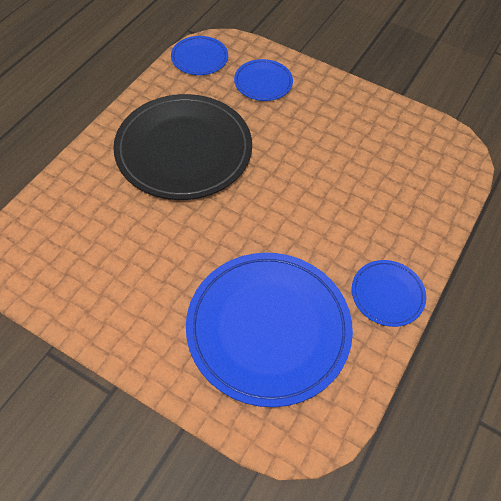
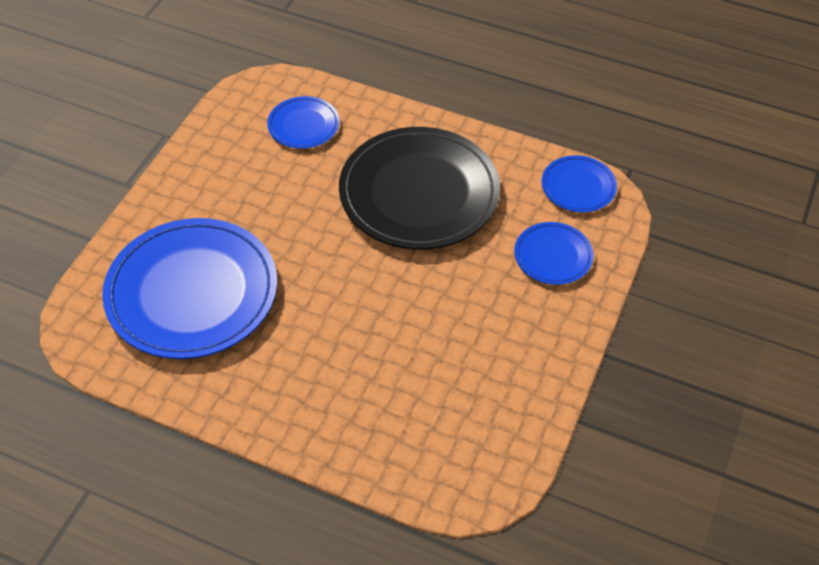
camera: 85 degrees right, 5 degrees down
blue plate [352,260,426,327] -> blue plate moved to [267,96,339,149]

